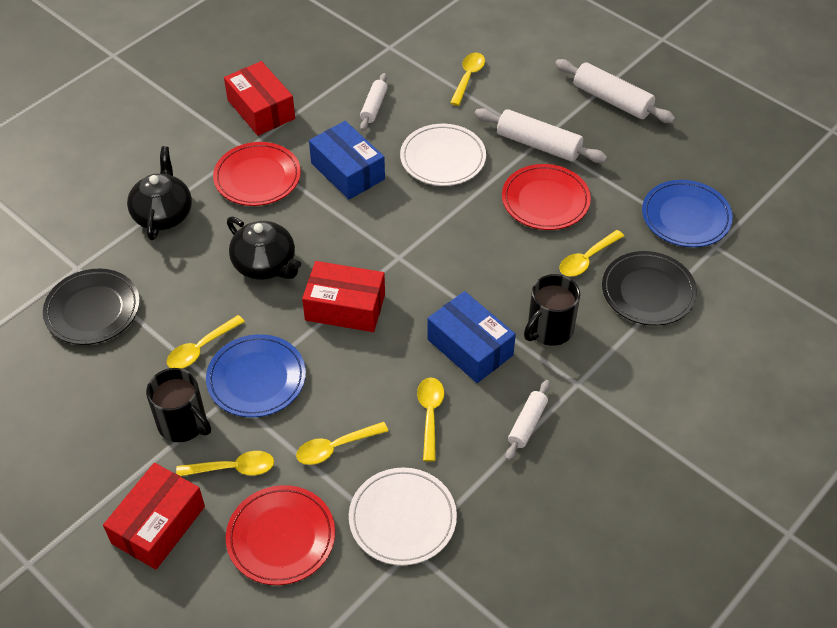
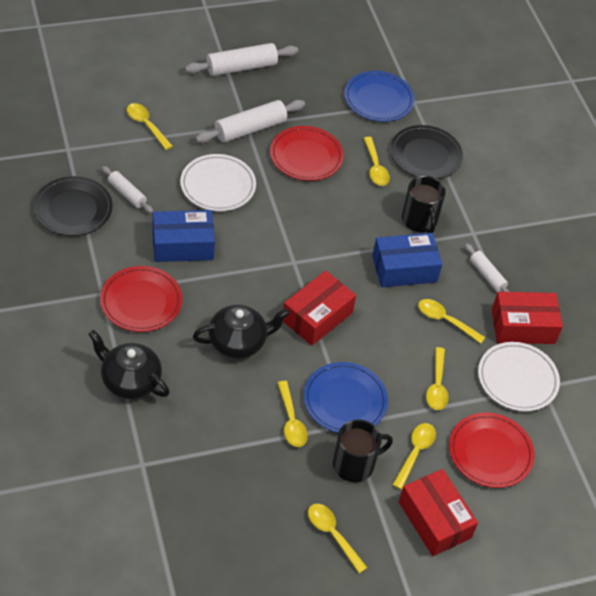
camera: 65 degrees left, 0 degrees up
black plate [43,269,140,345] -> black plate moved to [34,176,113,236]
red box [224,61,295,136] -> red box moved to [492,292,563,344]
none -> yellow spoon [308,504,367,573]

